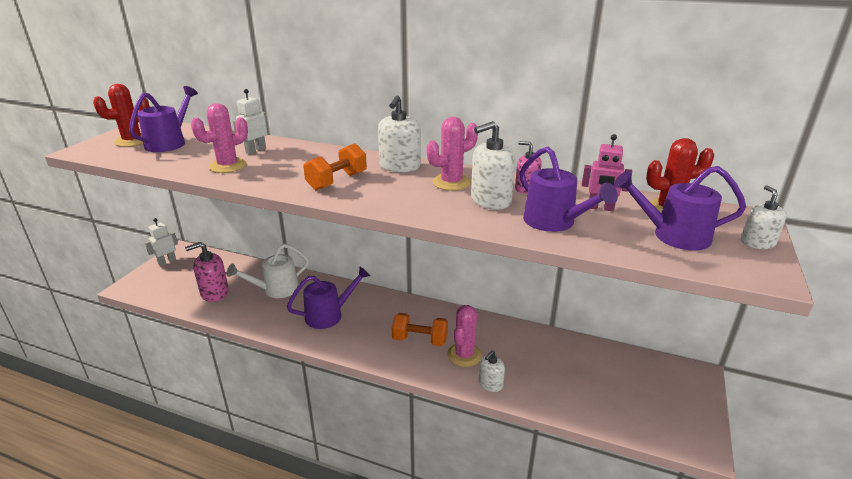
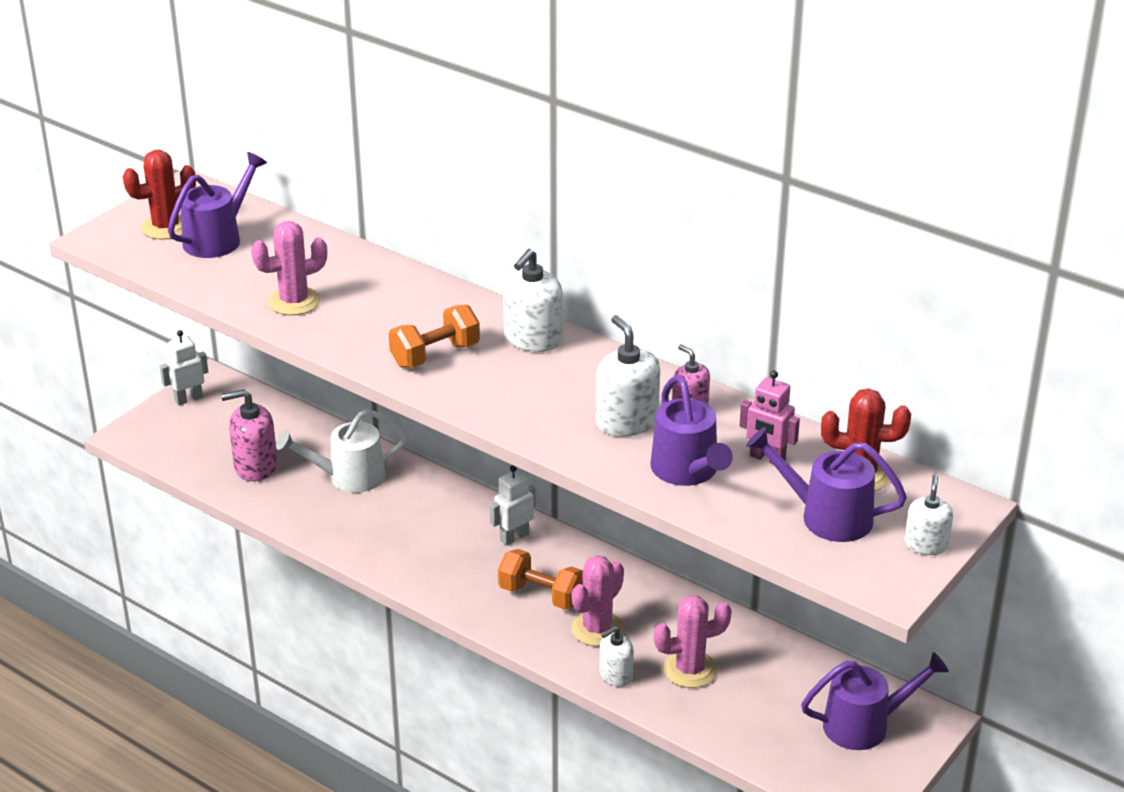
camera: 15 degrees right, 5 degrees up
white robot [233,89,268,155] -> white robot moved to [490,465,535,546]
purple watering can [287,267,370,329] -> purple watering can moved to [801,652,949,750]
pink cactus [427,117,478,191] -> pink cactus moved to [654,595,732,688]
white soap dispenser [471,121,515,209] -> white soap dispenser turned 75 degrees clockwise [596,315,660,437]

